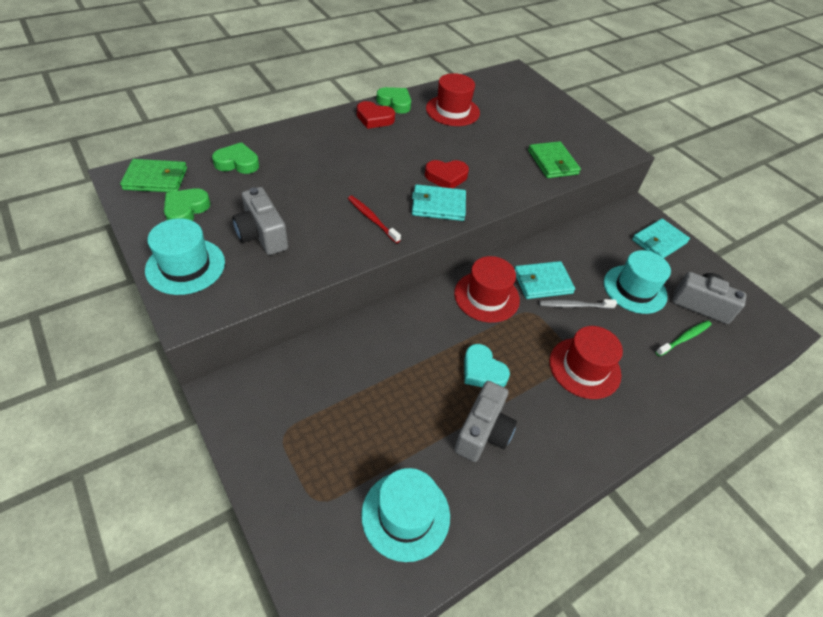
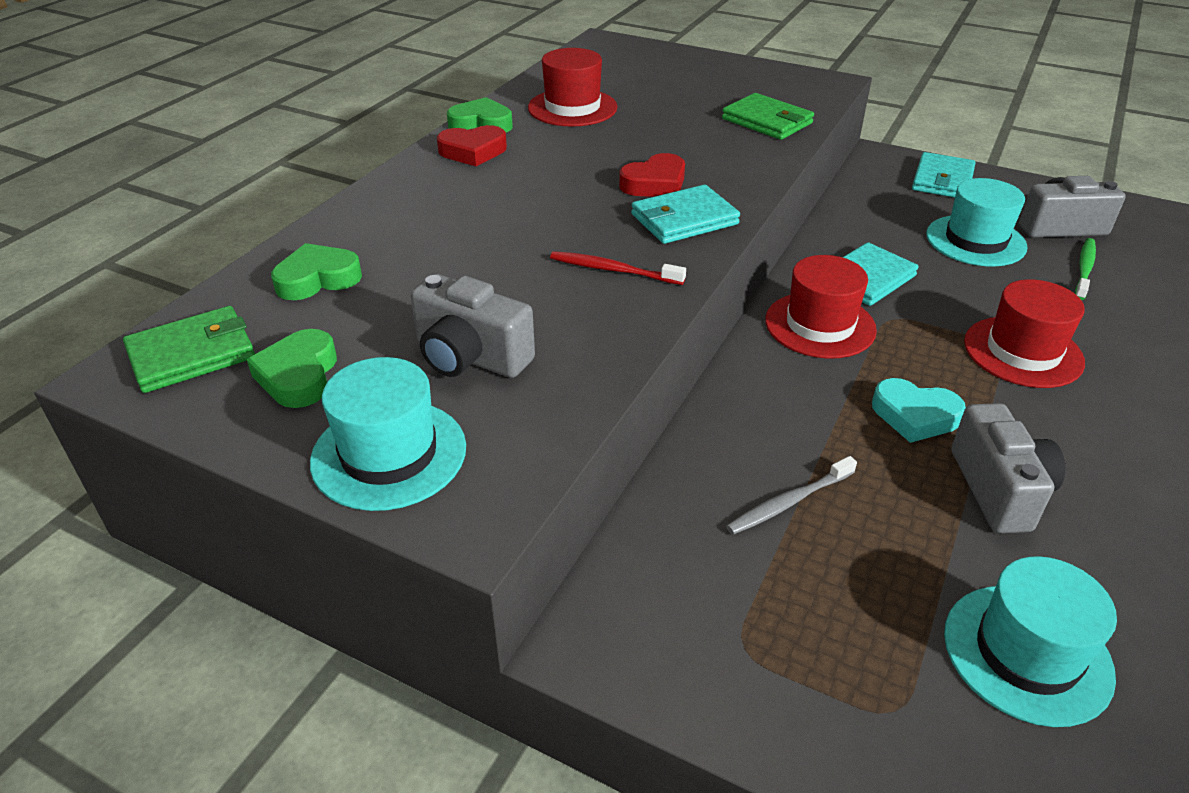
camera: 25 degrees left, 10 degrees down
grey toothbrush [539,299,617,309] -> grey toothbrush moved to [726,456,857,535]

